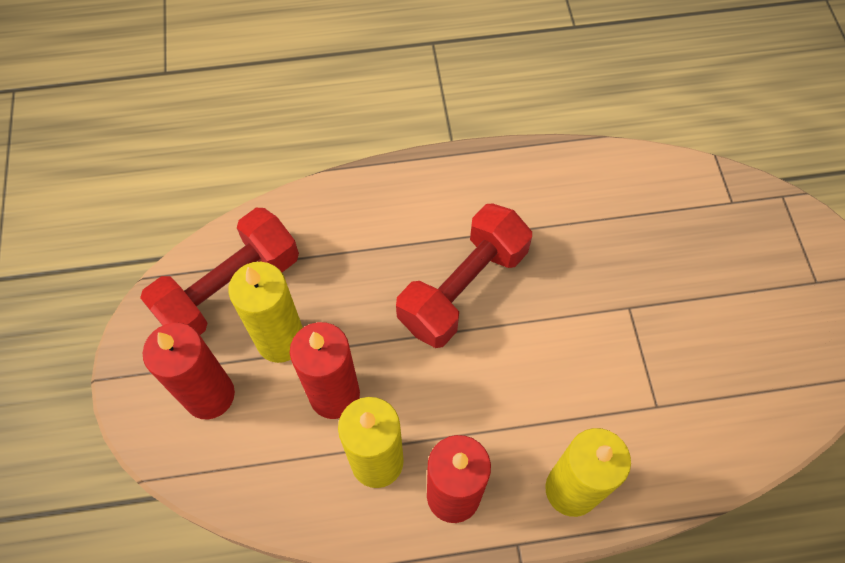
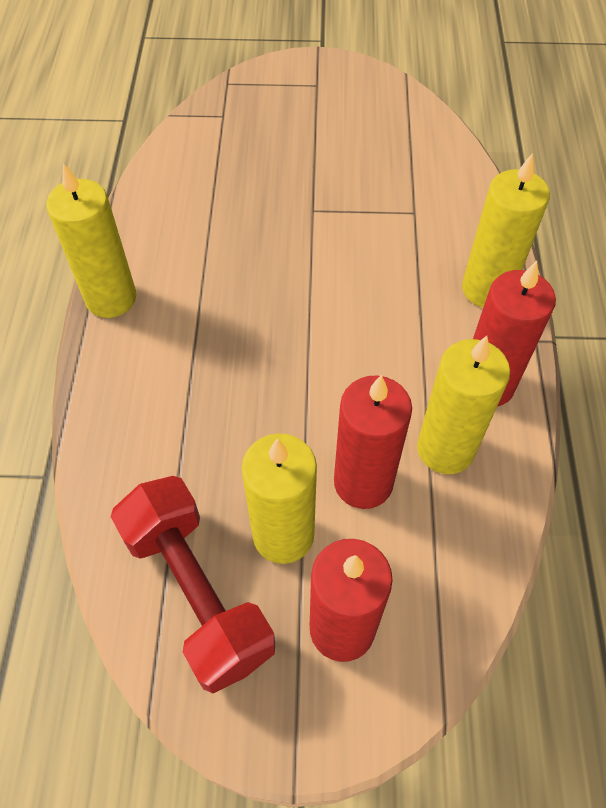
camera: 80 degrees left, 5 degrees down
red dumbbell [396,204,532,348] -> none
none -> yellow candle [46,163,136,318]

